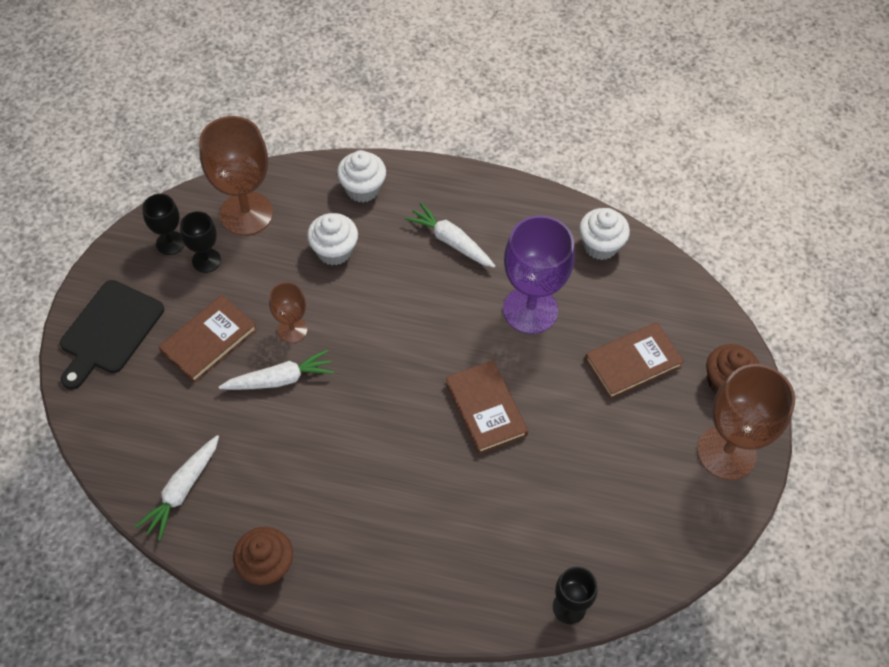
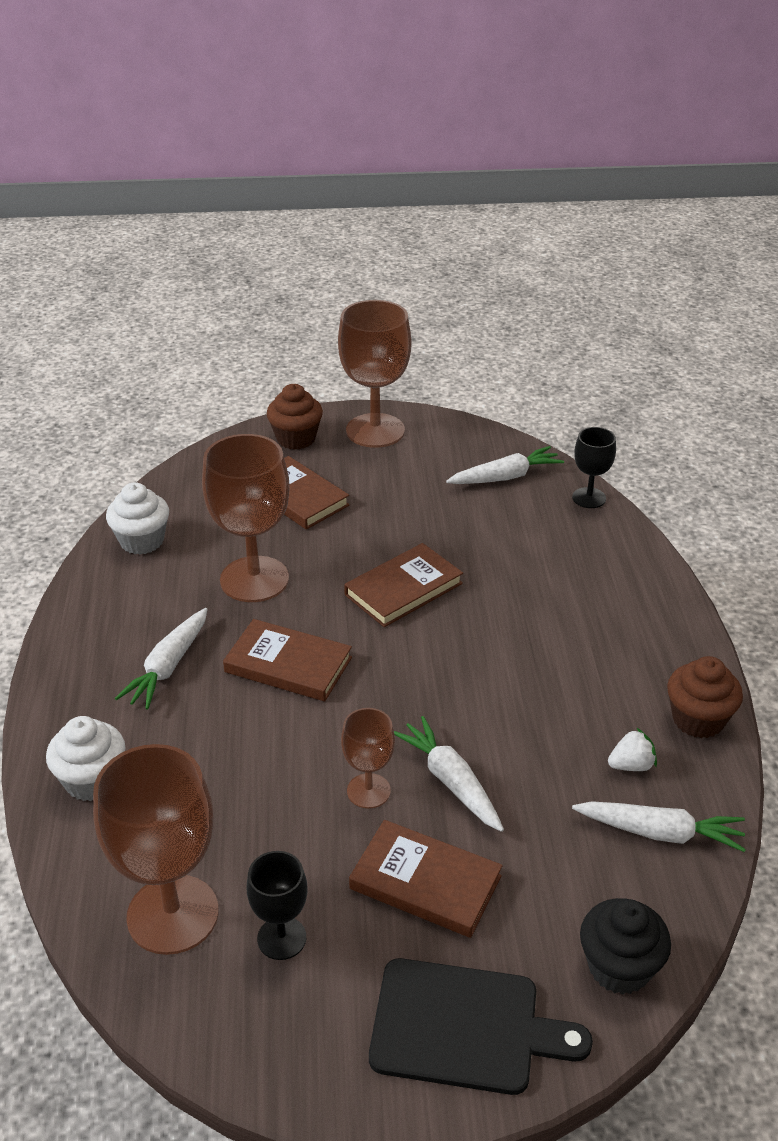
camera: 105 degrees left, 20 degrees down
black goblet [142,194,185,255] -> none
white cupcake [307,213,358,265] -> none
purple goblet [503,215,575,334] -> brown goblet [202,434,290,602]
none -> brown book [223,619,352,701]
none -> white carrot [446,446,564,484]
none -> black cupcake [580,898,671,995]
none -> white strawberry [608,728,657,771]

